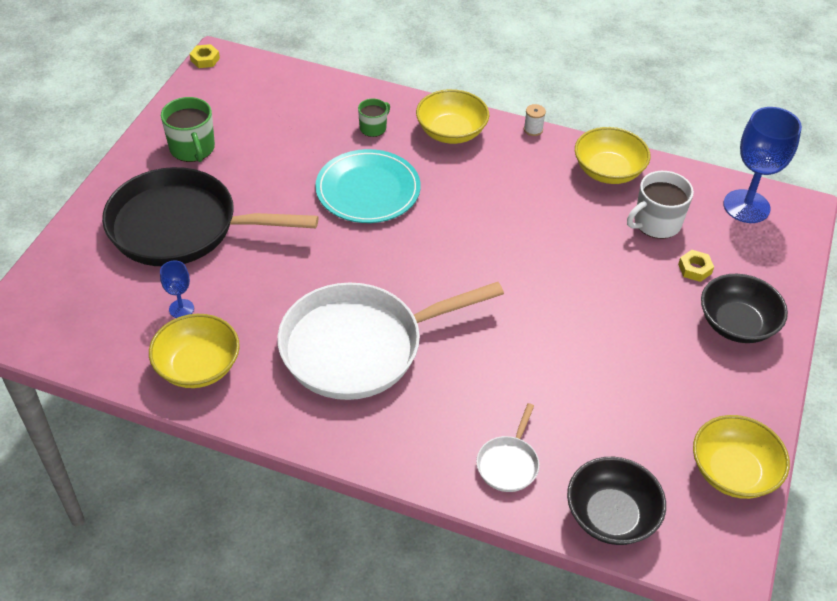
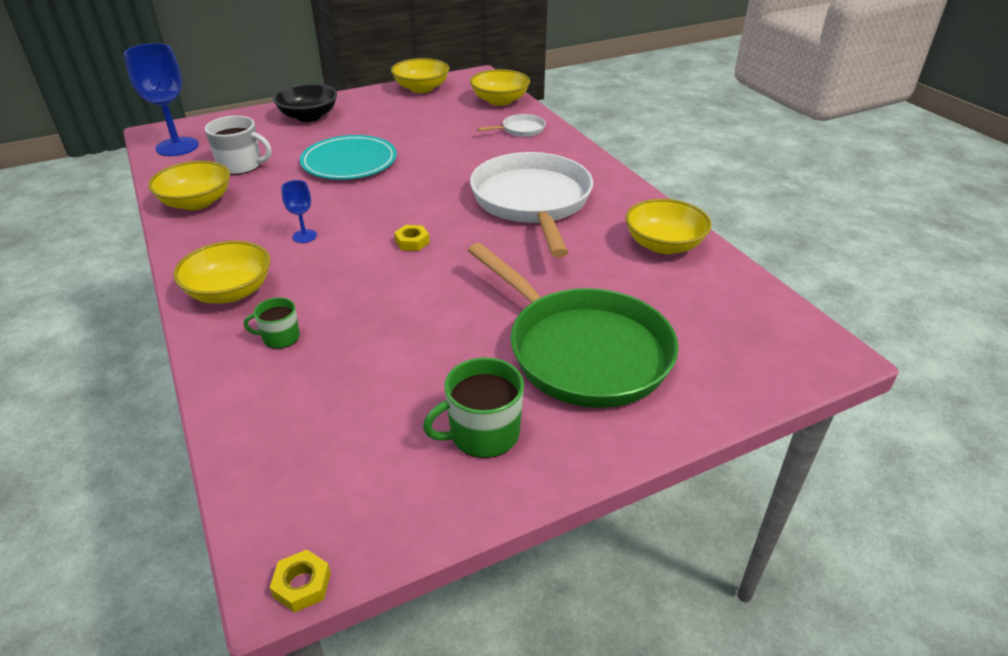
camera: 135 degrees left, 10 degrees down
black pan [102,167,318,266] -> green pan [468,243,679,408]
blue goblet [160,260,194,318] -> blue goblet moved to [281,180,317,243]
green mug [161,97,215,162] -> green mug turned 135 degrees counterclockwise [423,357,524,458]
white pan [277,282,504,400] -> white pan turned 120 degrees counterclockwise [470,152,593,257]
turquoise plate [315,149,421,223] -> turquoise plate moved to [300,135,397,179]
white spool [524,104,546,136] -> none
black bowl [567,457,666,545] -> yellow bowl [470,69,530,106]
yellow nut [678,250,714,282] -> yellow nut moved to [394,225,430,251]

